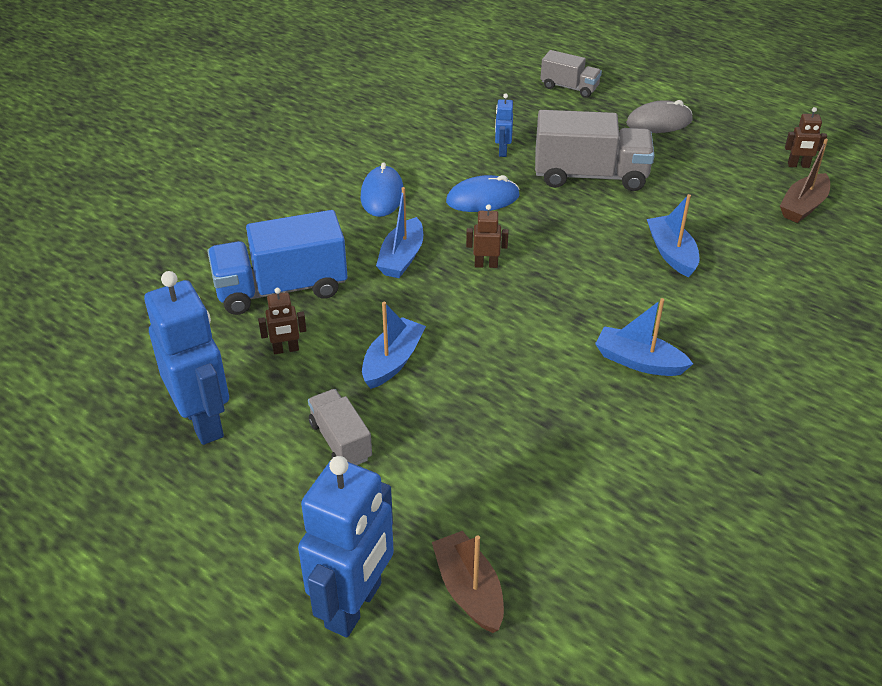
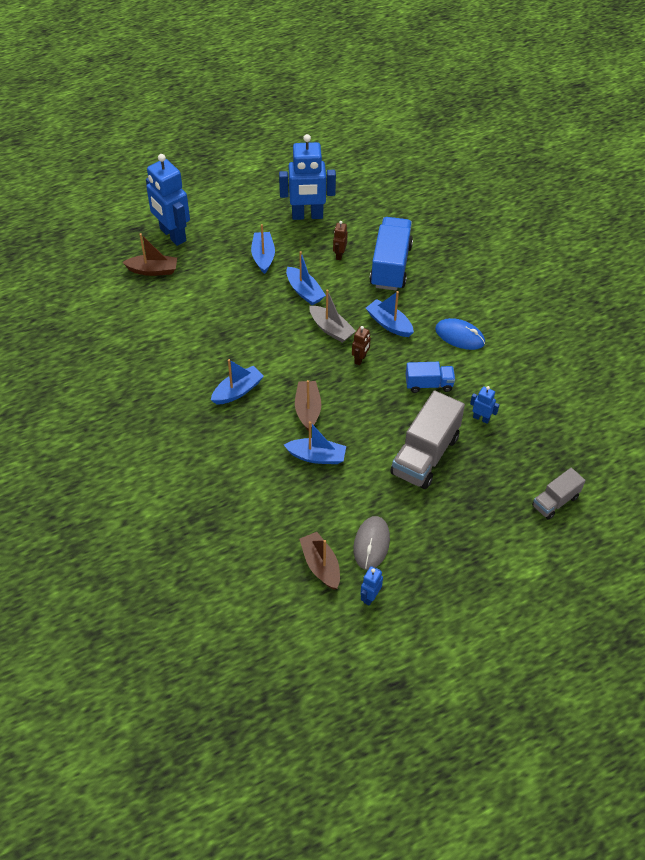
camera: 115 degrees right, 10 degrees up
grey truck [308,389,372,465] -> blue boat [251,224,275,274]
blue mouse [446,175,520,212] -> blue truck [406,362,455,393]
grey mouse [626,100,693,133] -> grey mouse moved to [353,516,390,570]
brown robot [785,107,827,168] -> blue robot [360,566,383,606]
none -> brown boat [295,380,321,431]
none -> grey boat [309,290,356,343]

